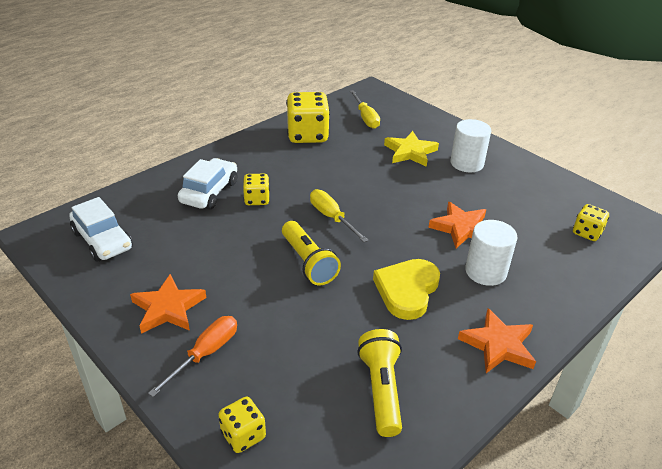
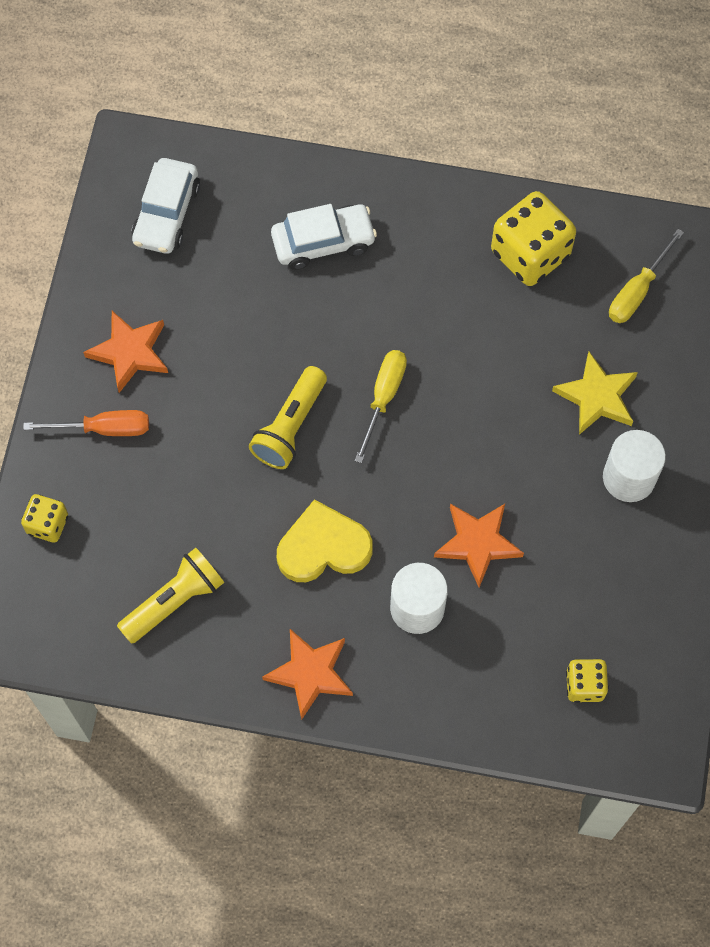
camera: 55 degrees right, 30 degrees up
yellow dice [243,174,270,205] -> none

